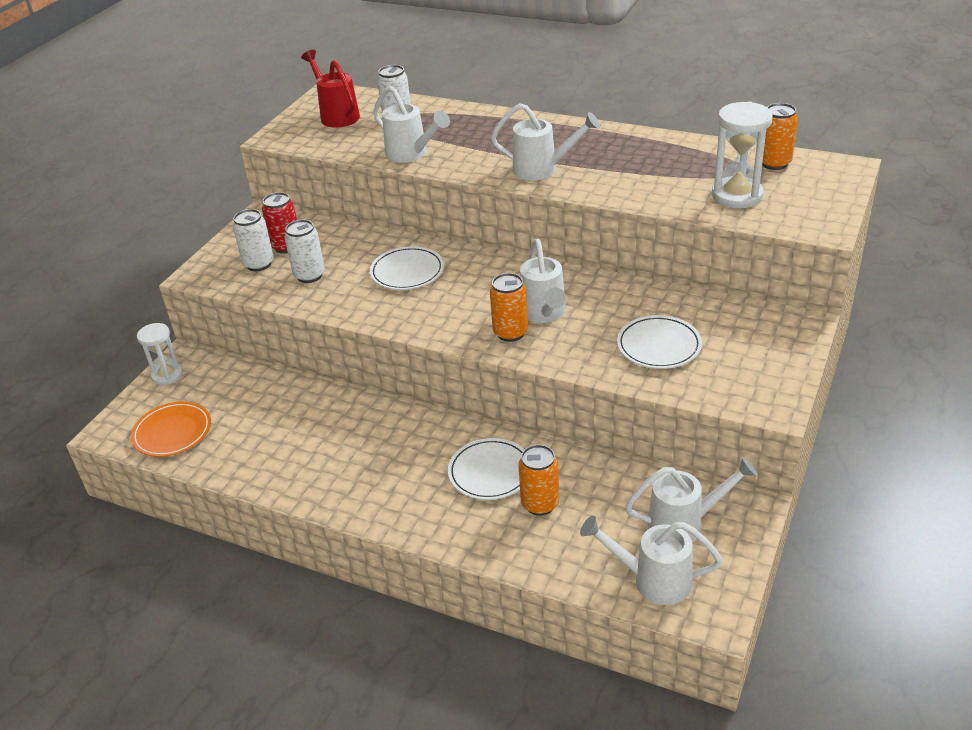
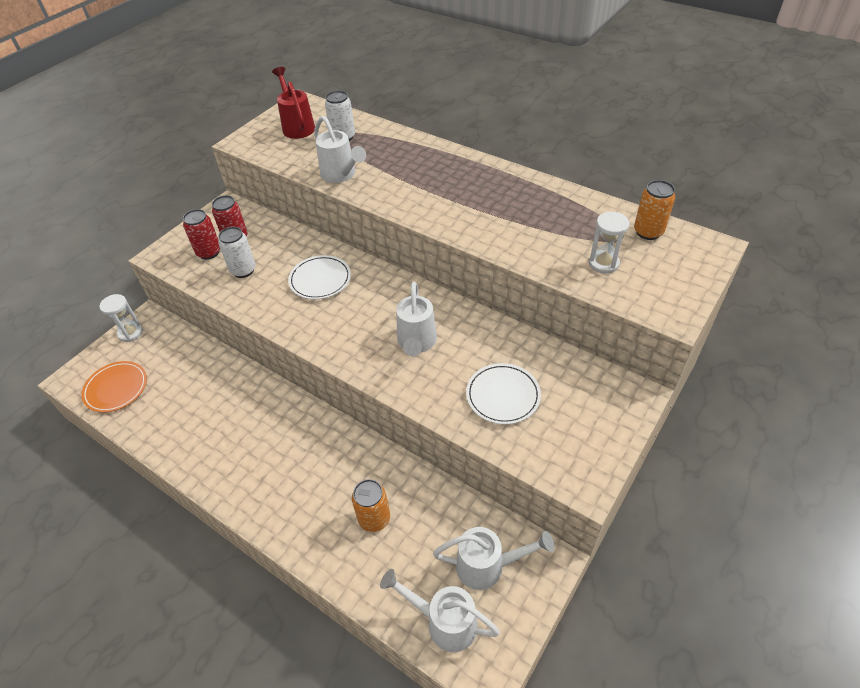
camera: 10 degrees right, 10 degrees up
white can [233,209,274,271] -> red can [183,209,220,260]
white plate [448,438,524,500] -> none
orange can [490,273,528,342] -> none
white watering can [491,104,600,181] -> none
white hourglass [712,101,773,208] -> white hourglass [589,212,630,274], size x0.66

